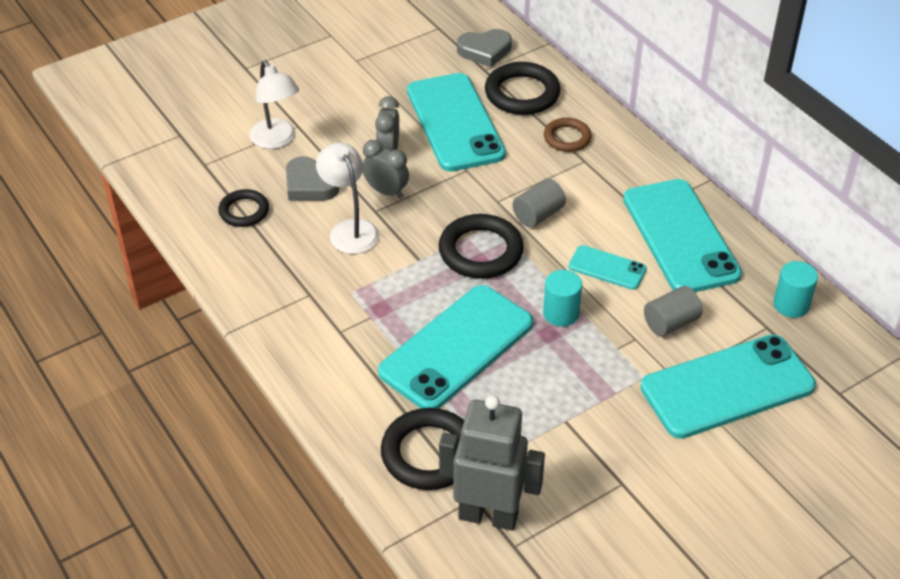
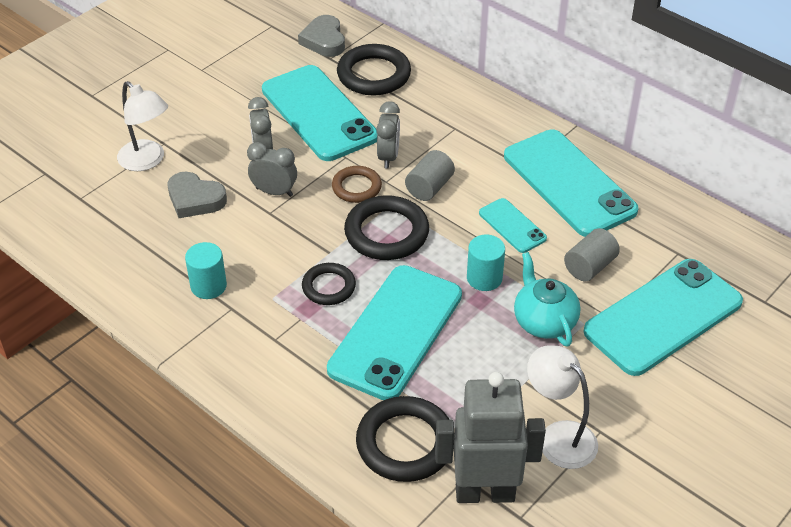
camera: 15 degrees left, 0 degrees up
black ring [218,189,269,227] -> black ring moved to [302,263,356,305]
white lamp [316,143,379,254] -> white lamp moved to [527,345,598,469]
grey heart [457,29,512,67] -> grey heart turned 105 degrees clockwise [298,15,345,57]
brown ring [544,118,592,152] -> brown ring moved to [332,166,382,203]
turquoise phone [569,245,647,290] -> turquoise phone turned 45 degrees clockwise [479,198,547,253]
turquoise cylinder [773,261,818,318] -> turquoise cylinder moved to [185,242,227,299]
none -> grey clock [376,101,400,168]
none -> turquoise teapot [514,252,580,346]

